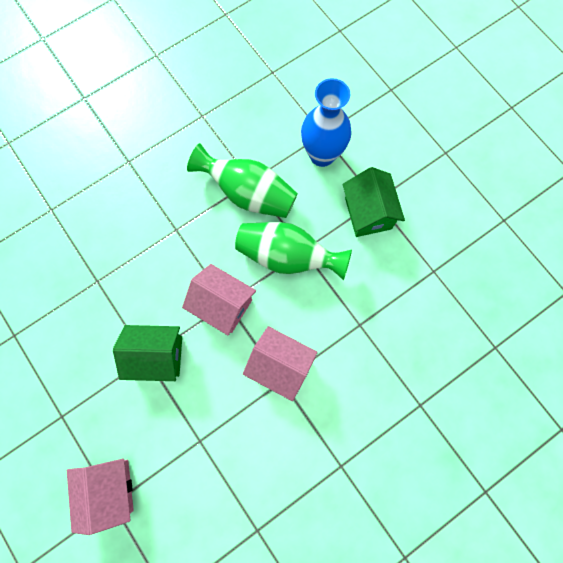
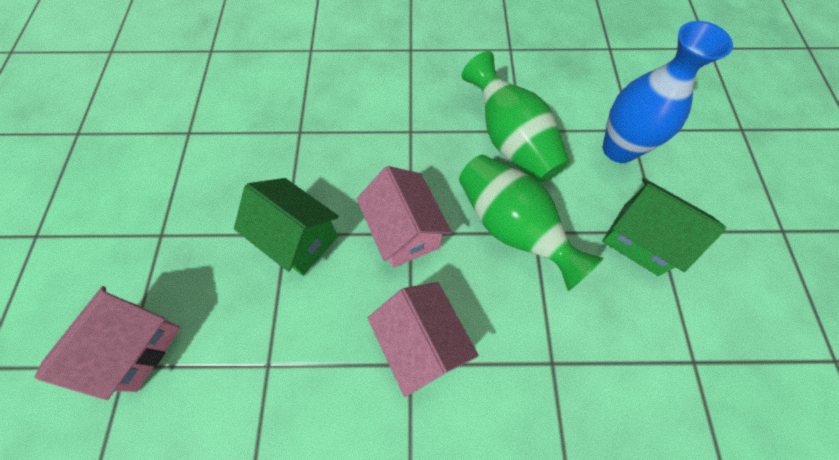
camera: 35 degrees right, 10 degrees down
green house [342,167,405,237] -> green house turned 75 degrees counterclockwise [602,178,726,276]

